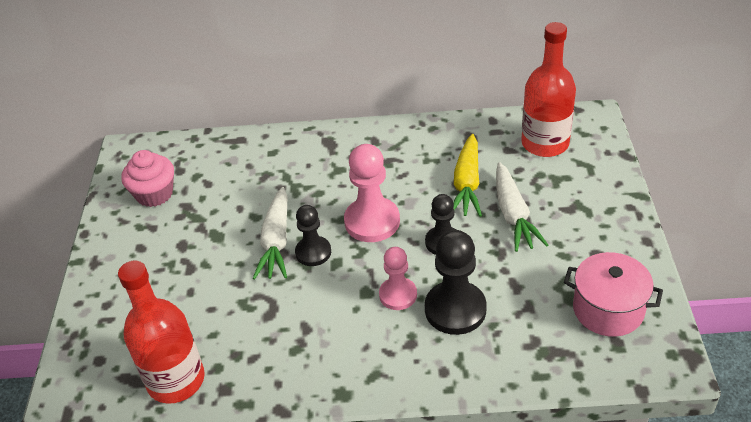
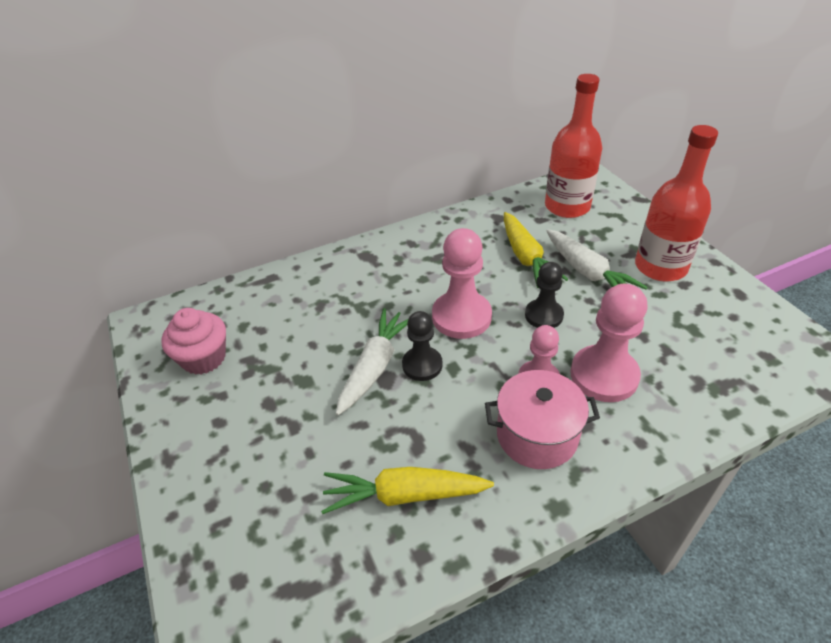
camera: 25 degrees left, 0 degrees up
red bottle [118,261,205,404] -> red bottle moved to [635,125,718,282]
white carrot [253,187,288,280] -> white carrot turned 135 degrees counterclockwise [336,308,408,415]
black pawn [425,230,487,335] -> pink pawn [570,284,648,402]
pink pot [564,252,663,337] -> pink pot moved to [485,370,600,469]
none -> yellow carrot [321,467,494,514]

